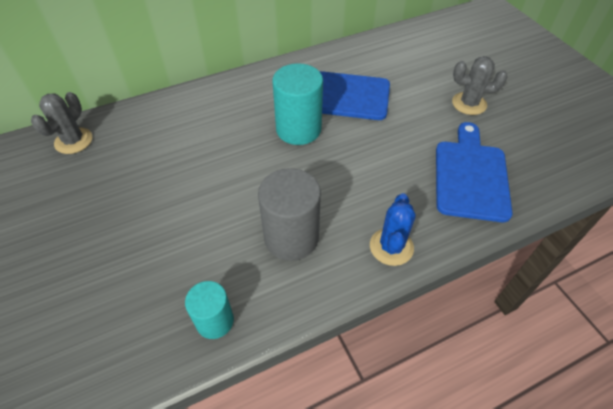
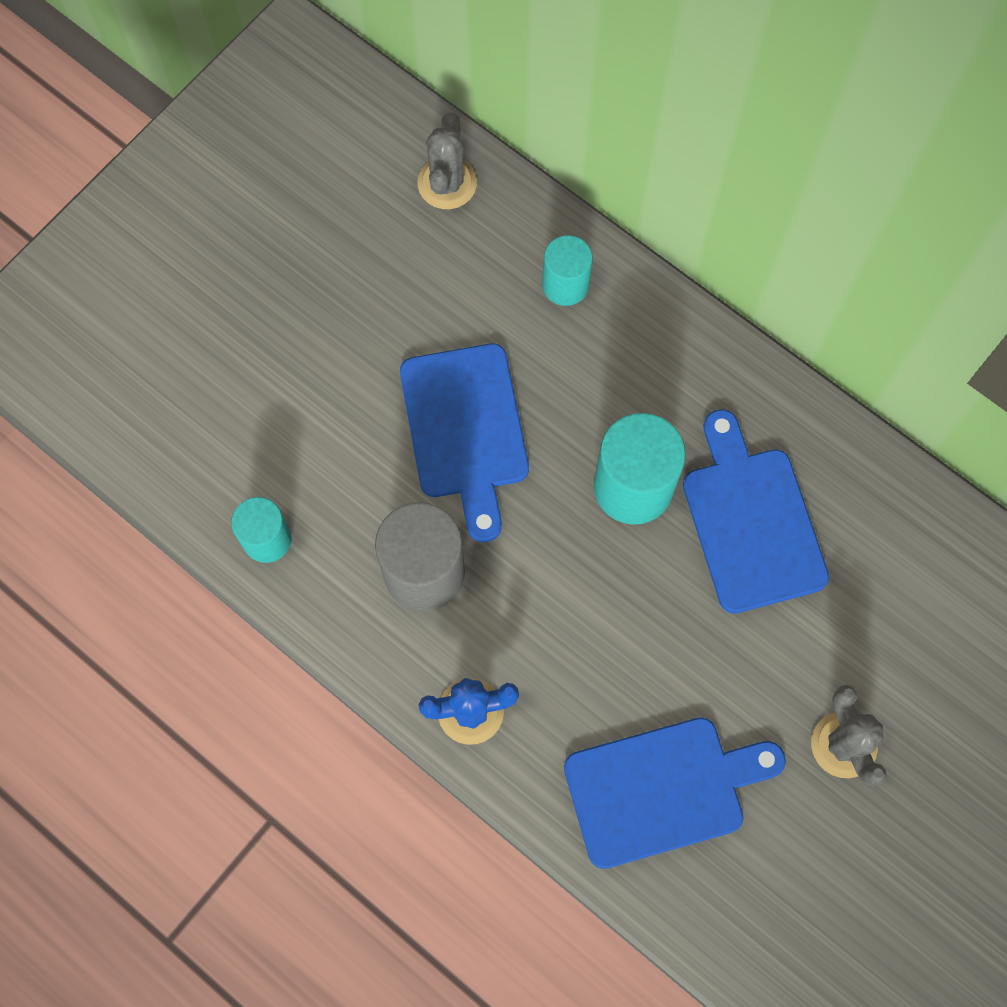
camera: 65 degrees right, 20 degrees up
grey cactus [31,92,92,154] -> grey cactus turned 75 degrees counterclockwise [417,112,477,209]
none -> blue cutting board [400,344,529,542]
none -> turquoise cylinder [542,235,593,306]

